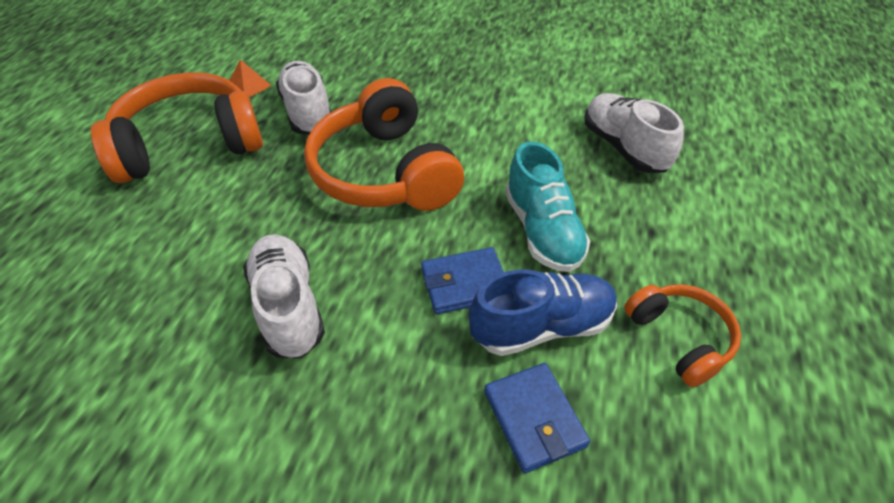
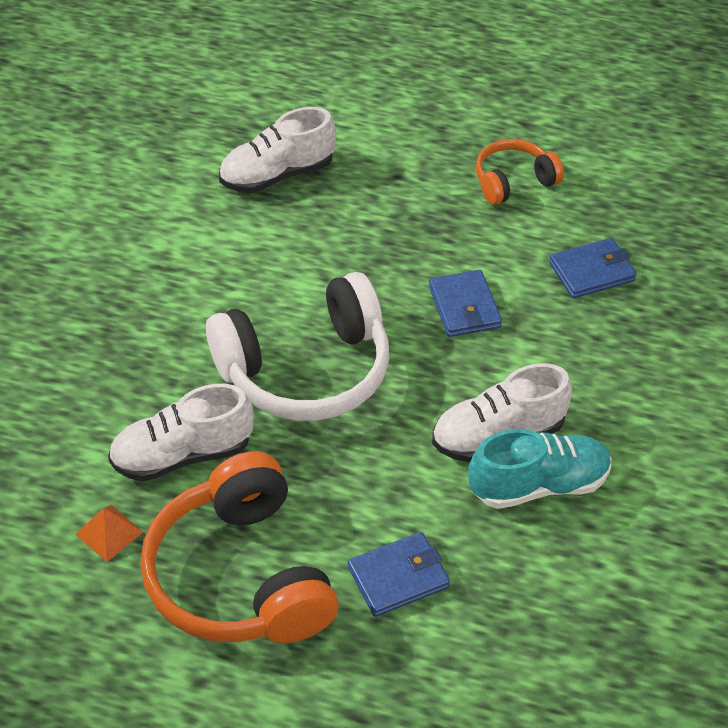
camera: 90 degrees left, 0 degrees up
orange headphones [304,78,464,211] -> white headphones [206,272,389,421]
blue shoe [469,270,617,356] -> none
turquoise shoe [505,142,591,272] -> turquoise shoe moved to [468,429,612,509]
none -> blue wallet [348,532,450,617]

